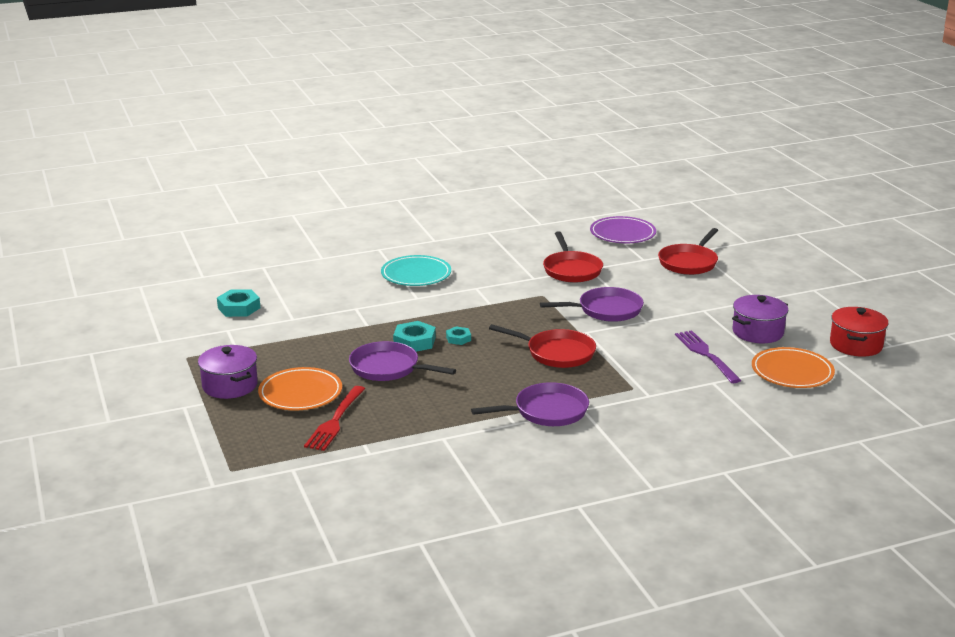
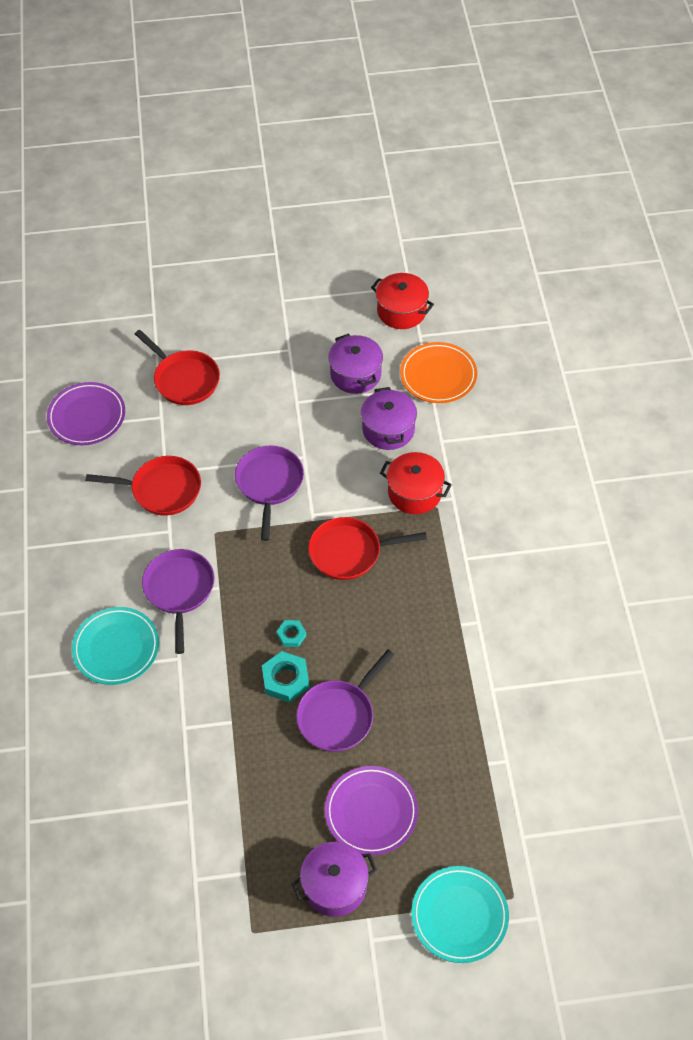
camera: 75 degrees left, 30 degrees up
turquoise nut [217,289,260,317] -> none
orange plate [258,367,342,410] -> purple plate [325,766,418,855]
red fork [304,386,365,451] -> none
purple pan [471,382,589,426] -> purple pan moved to [142,549,215,654]
red pan [489,324,596,368] -> red pan turned 135 degrees counterclockwise [308,517,427,580]
purple fork [675,330,741,383] -> purple pot [361,387,417,450]
none -> red pot [380,452,452,514]
none -> turquoise plate [411,866,509,963]

